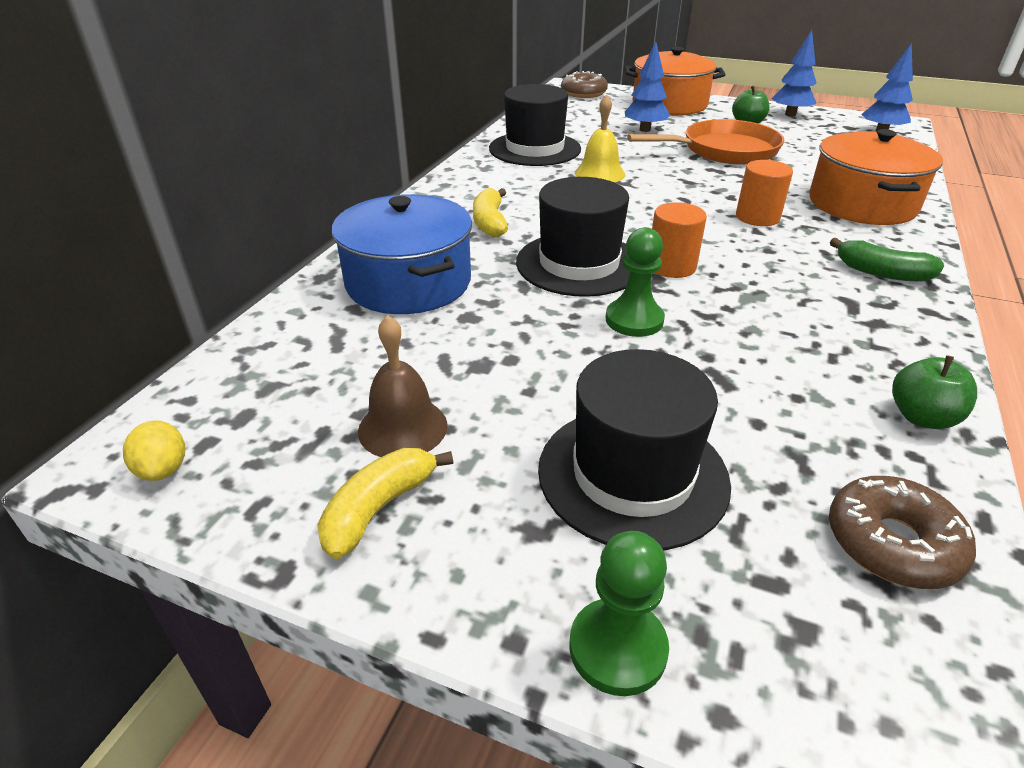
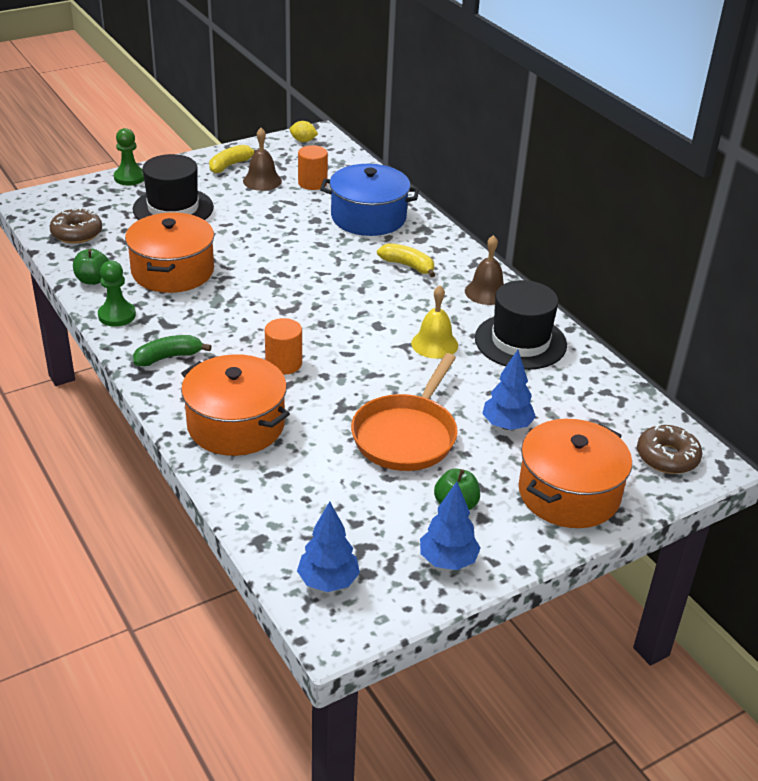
camera: 125 degrees right, 0 degrees up
yellow banana [317,448,453,559] -> yellow banana turned 120 degrees counterclockwise [209,145,256,173]
black hat [516,177,630,297] -> none
green pawn [606,227,665,337] -> green pawn moved to [98,261,136,327]
orange cylinder [652,202,707,278] -> orange cylinder moved to [298,145,328,190]
none -> orange pot [125,212,214,293]
none -> brown bell [465,235,504,305]

